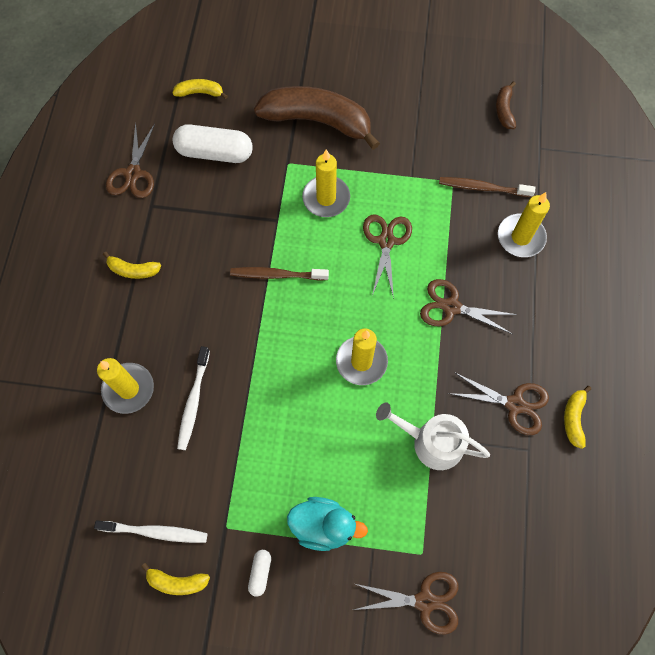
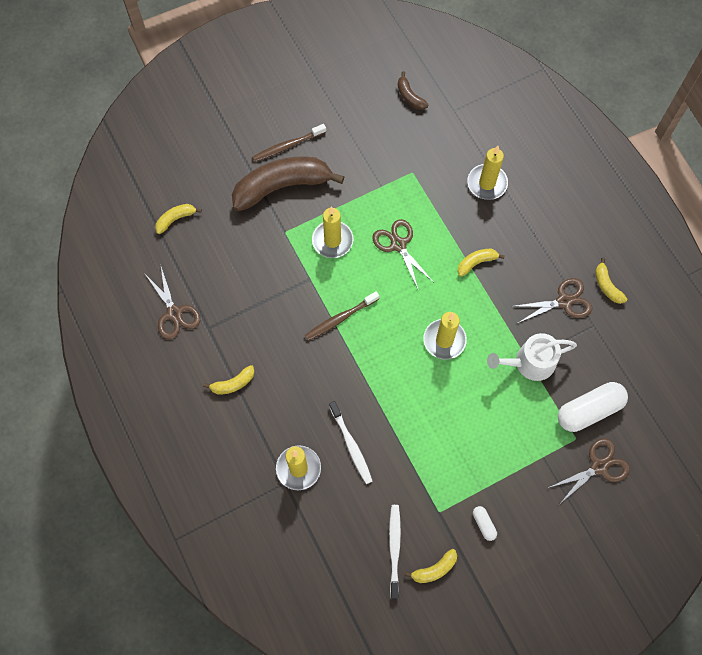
camera: 35 degrees left, 0 degrees up
white toothbrush [94,520,207,543] -> white toothbrush turned 60 degrees counterclockwise [389,505,401,599]
white capsule [173,124,253,163] -> white capsule moved to [558,382,628,432]
turquoise duck [287,497,368,551] -> none
brown scissors [420,279,517,334] -> yellow banana [457,249,505,277]
brown toothbrush [439,177,535,197] -> brown toothbrush moved to [252,124,326,162]

